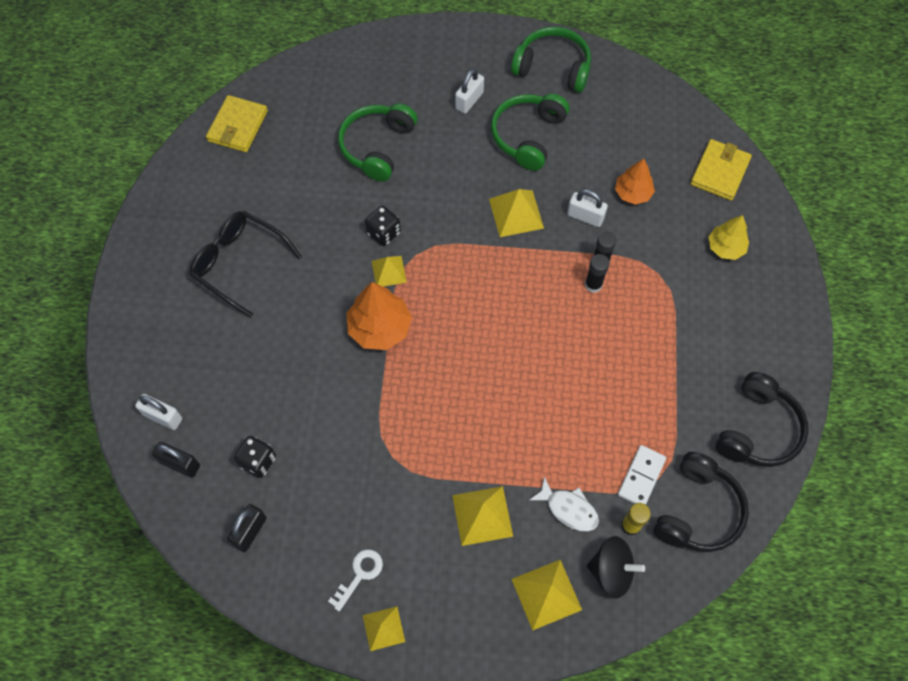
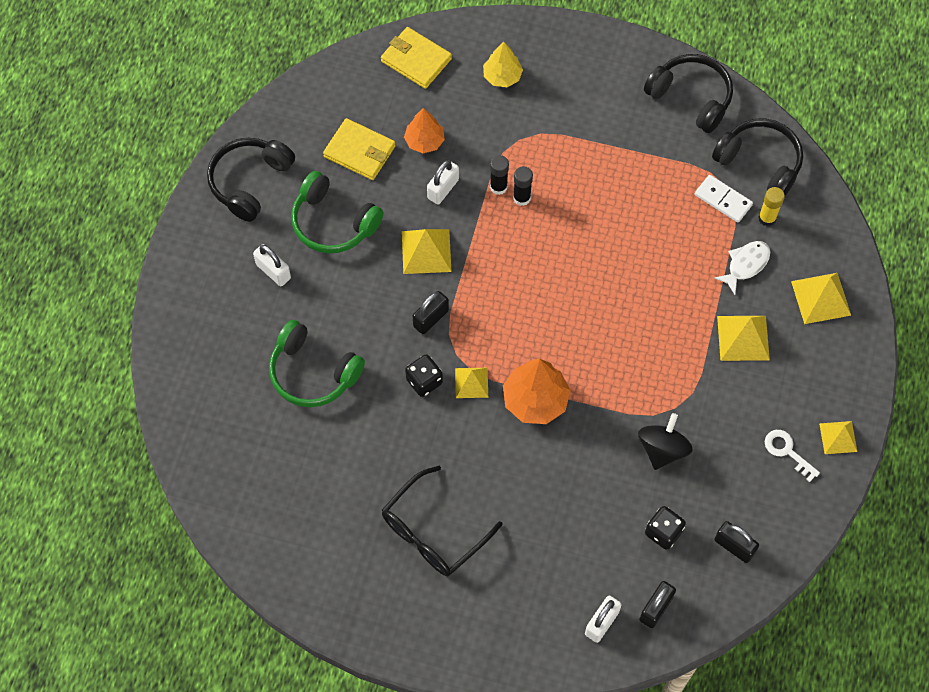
camera: 80 degrees left, 0 degrees up
yellow wallet [206,95,268,152] -> yellow wallet moved to [323,118,396,180]
green headphones [511,27,591,93] -> black headphones [207,138,295,222]
black spinning top [587,536,645,599] -> black spinning top moved to [638,413,693,470]
none -> black padlock [413,291,449,334]

